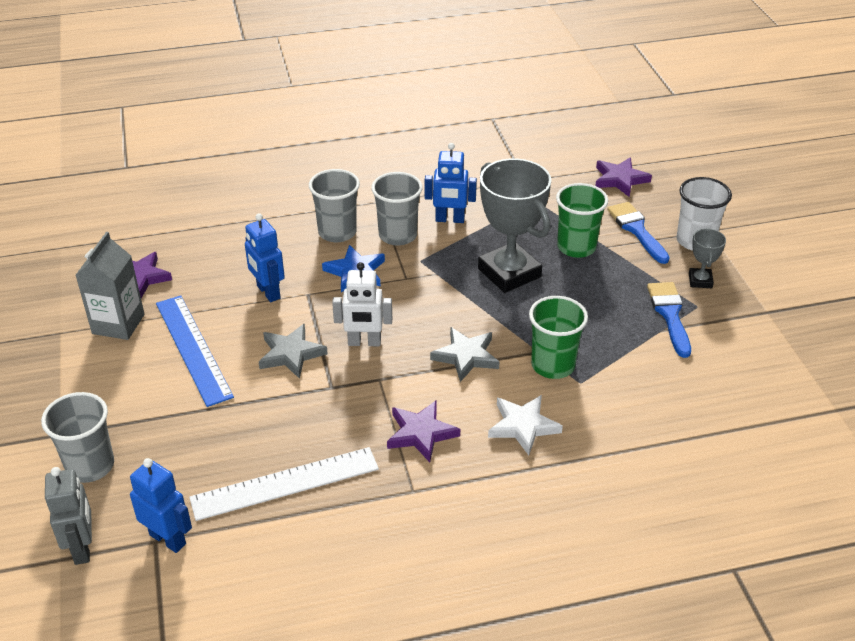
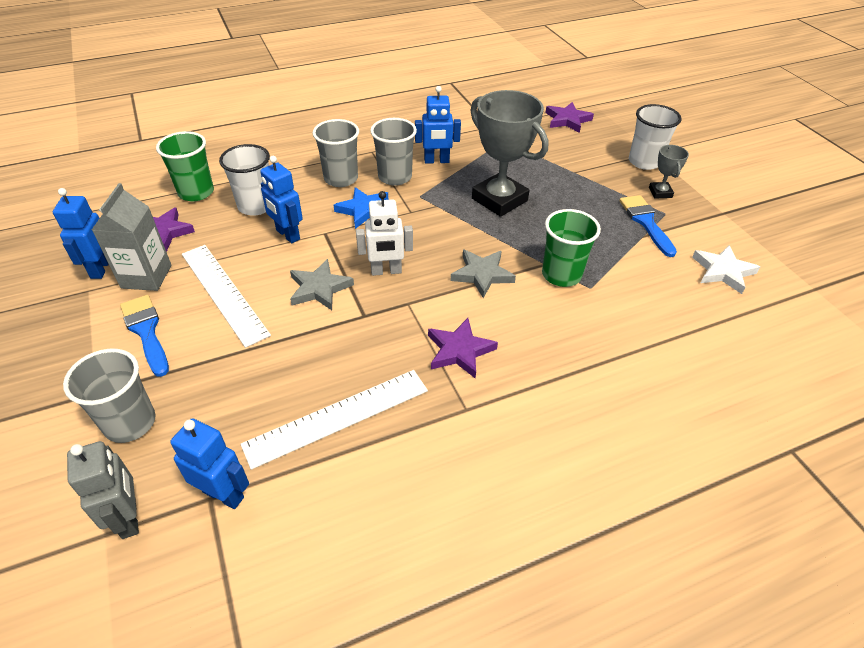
camera: 10 degrees left, 5 degrees up
blue ruler [156,295,234,407] -> white ruler [182,245,271,348]
white star [488,395,563,455] -> white star moved to [692,245,760,294]
green cup [556,183,608,258] -> green cup moved to [156,131,214,201]
blue brush [607,202,670,264] -> blue brush moved to [120,295,169,377]
none -> blue robot [53,188,109,279]
none -> white cup [219,144,270,216]

